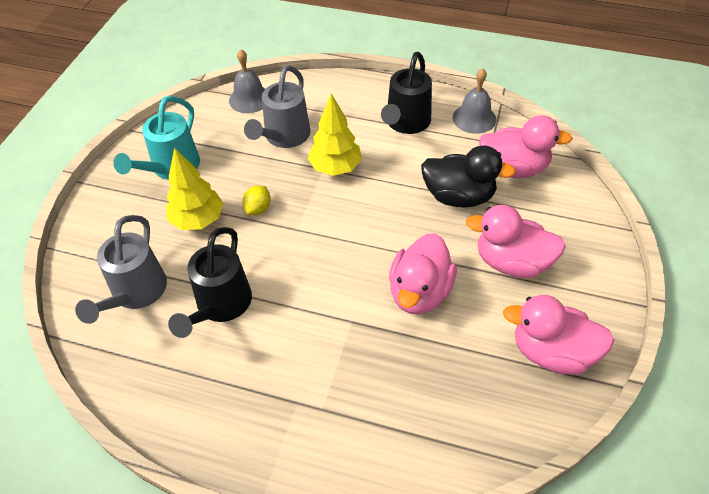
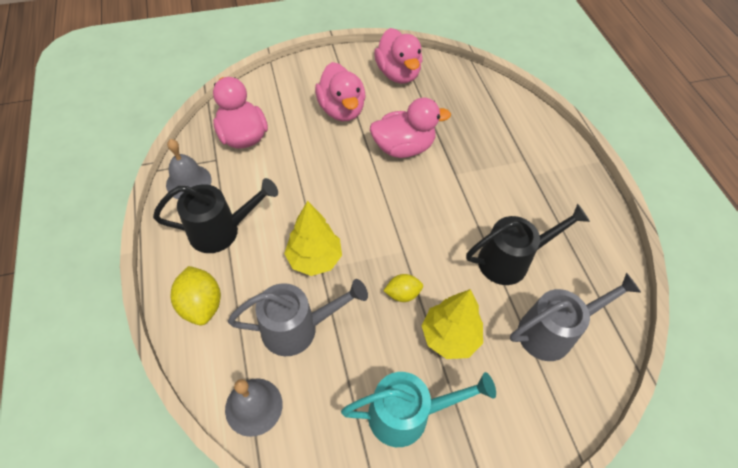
camera: 125 degrees left, 5 degrees up
black duck [421,145,516,208] -> none
none -> yellow lemon [171,266,221,325]

